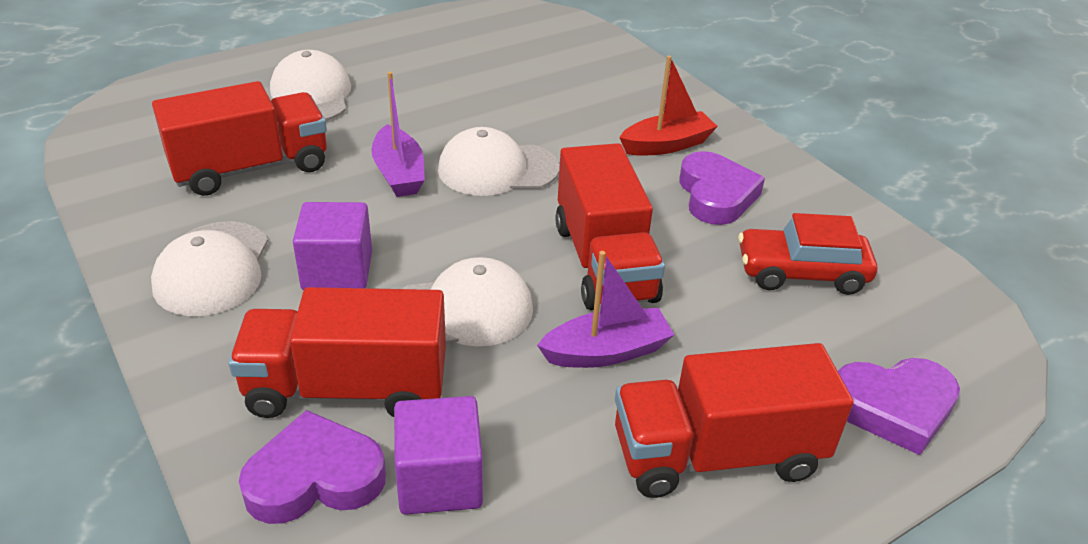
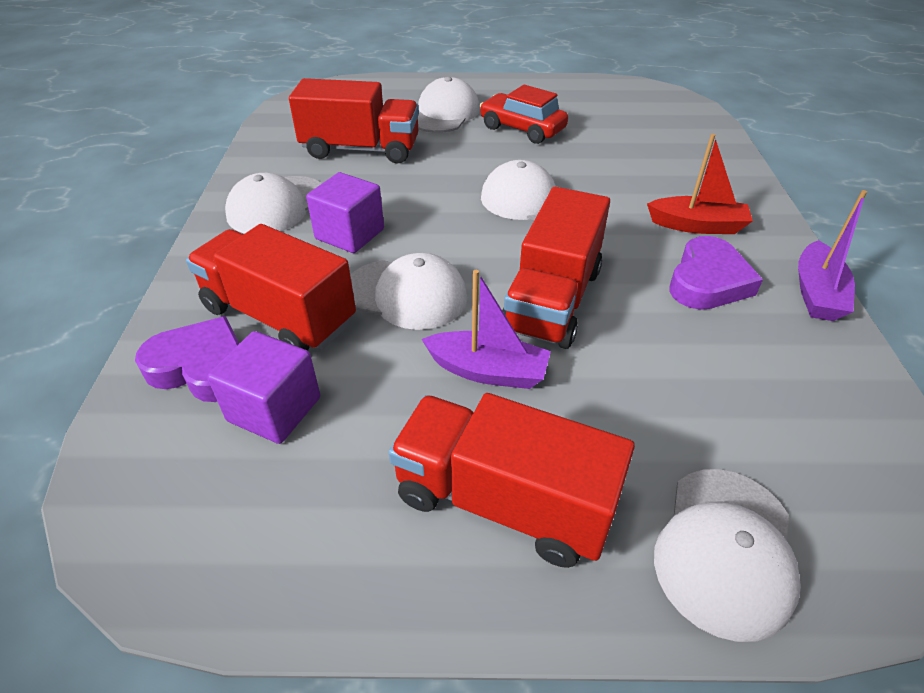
camera: 35 degrees right, 5 degrees up
purple boat [372,72,425,197] -> purple boat moved to [798,190,867,321]
red car [738,213,877,295] -> red car moved to [480,85,568,144]
purple heart [838,358,960,455] -> white cap [654,469,801,642]

